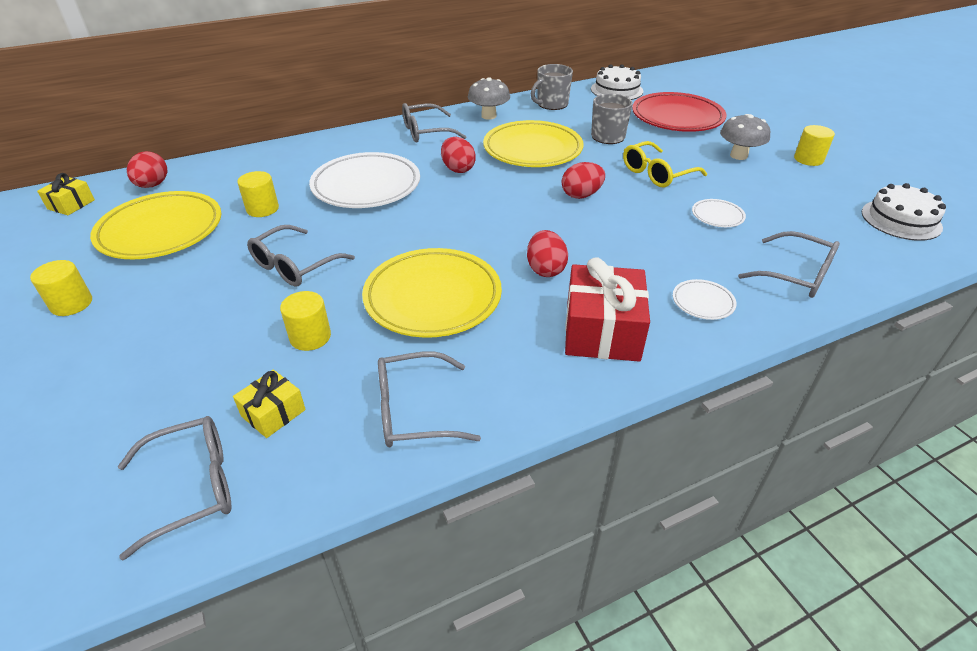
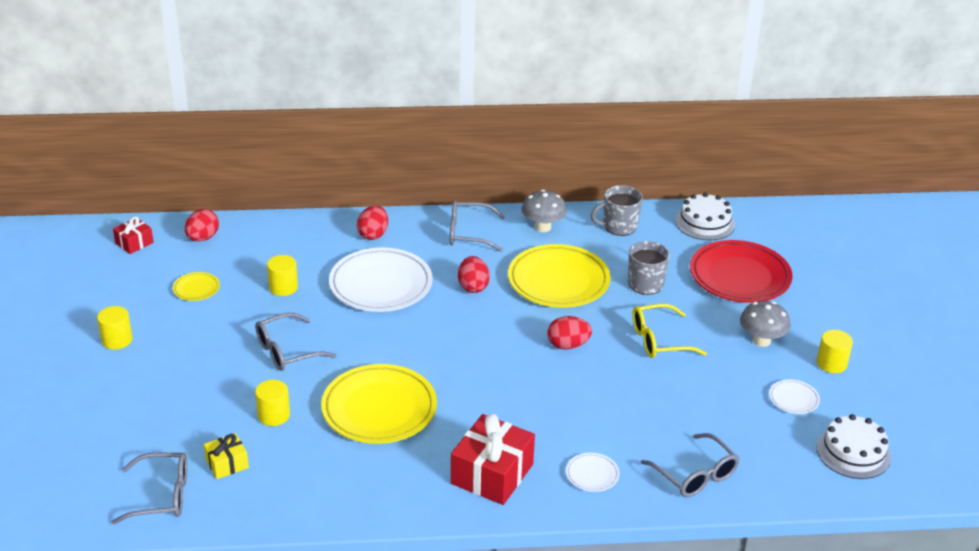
camera: 20 degrees right, 5 degrees down
yellow gift [37,173,95,215] -> red gift [113,216,154,254]
yellow plate [90,191,221,259] -> yellow plate [173,272,220,301], size x0.44
grey glasses [378,351,481,447] -> none
red egg [527,230,568,277] -> red egg moved to [357,205,388,240]
white plate [692,199,746,227] -> white plate moved to [769,380,820,414]

